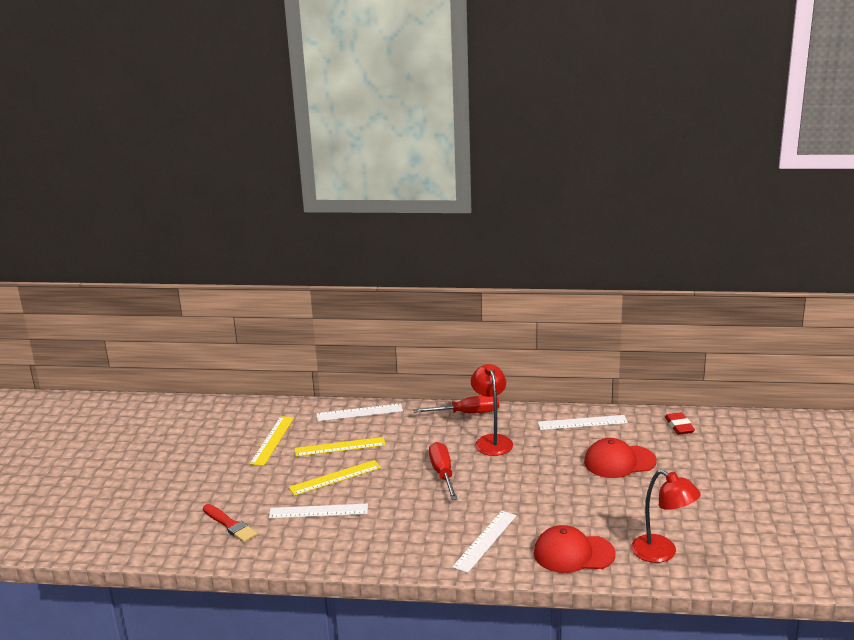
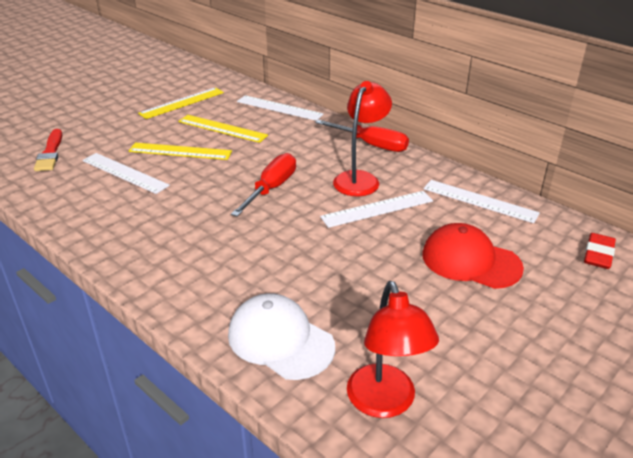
camera: 35 degrees right, 10 degrees up
white ruler [452,511,517,573] -> white ruler moved to [320,191,433,228]
red cap [534,525,616,573] -> white cap [228,293,335,380]

